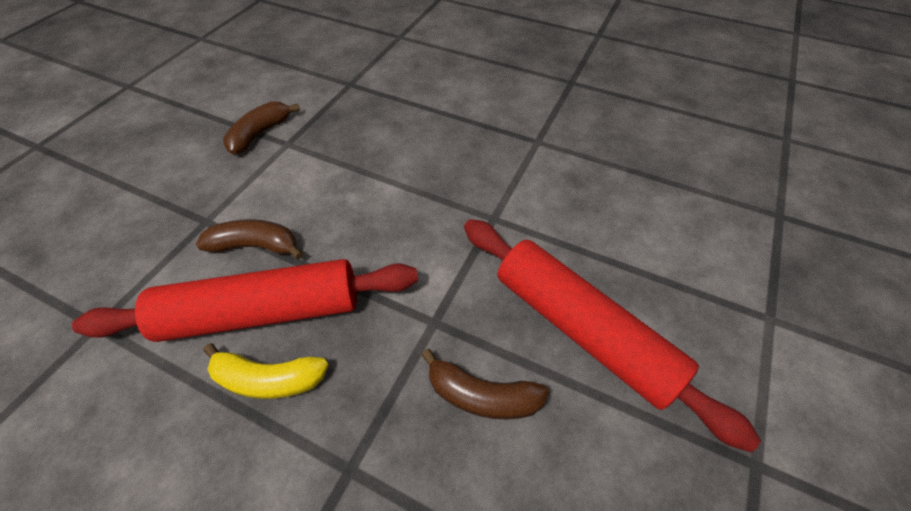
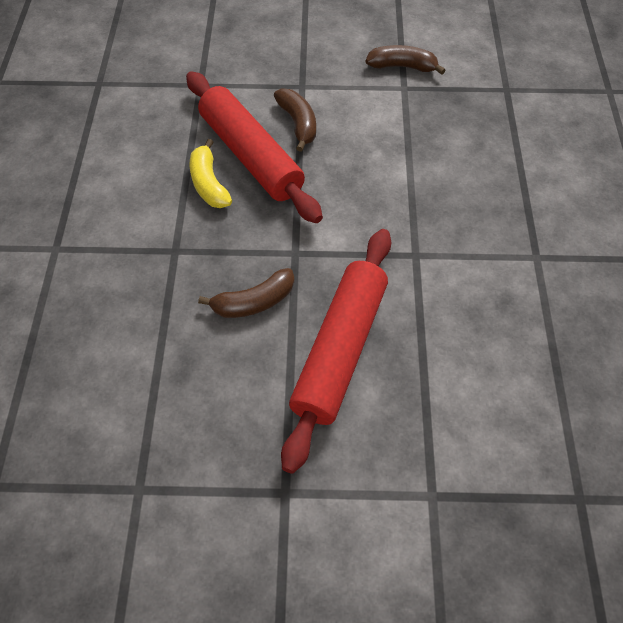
camera: 65 degrees right, 5 degrees up
brown banana [421,349,549,420] -> brown banana turned 105 degrees counterclockwise [198,268,295,318]

